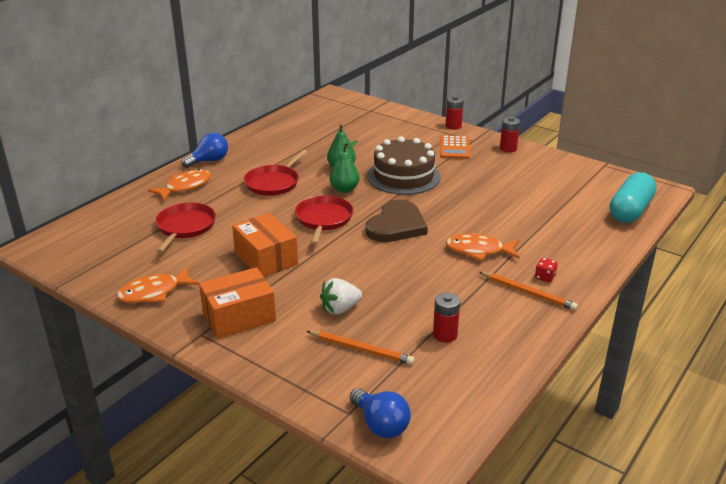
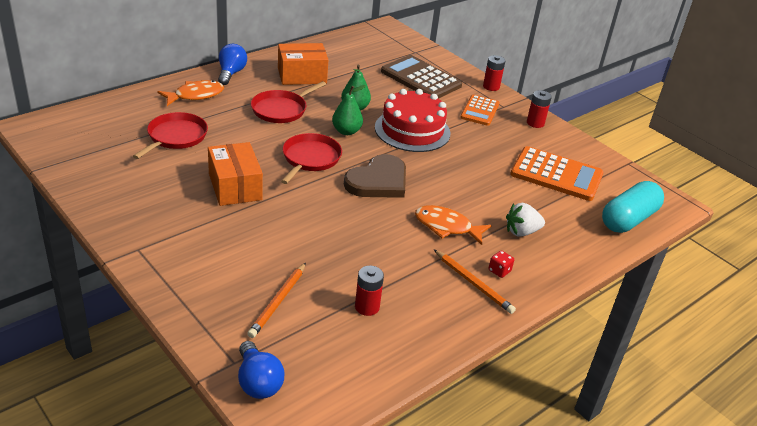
camera: 10 degrees right, 5 degrees up
orange fish [117,267,199,303] -> none
blue light bulb [182,133,228,168] -> blue light bulb turned 60 degrees counterclockwise [218,44,247,85]
orange box [199,267,276,339] -> orange box moved to [278,43,328,85]
orange pencil [307,331,415,365] -> orange pencil turned 75 degrees clockwise [247,263,306,338]
white strawberry [320,278,362,315] -> white strawberry moved to [506,203,545,237]
brown cake [367,136,441,195] -> red cake [375,89,450,152]
none -> brown calculator [381,55,462,99]
none -> orange calculator [510,146,604,201]

